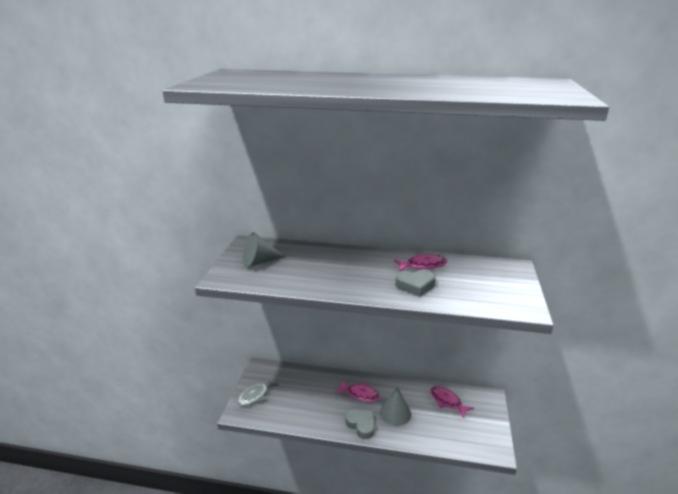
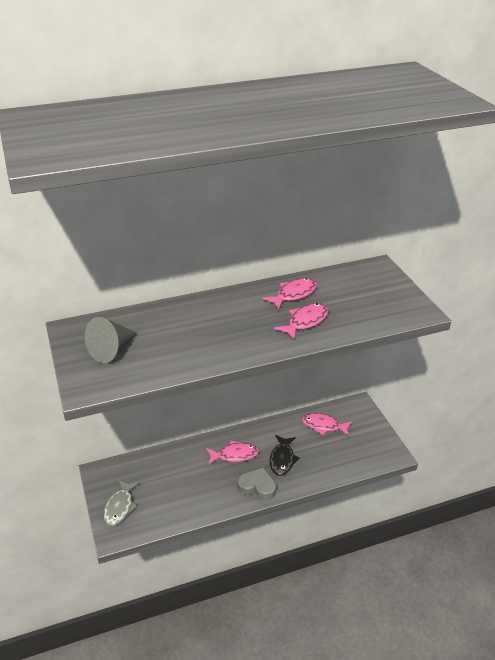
camera: 30 degrees left, 10 degrees up
grey cone [380,387,411,426] -> black fish [270,435,300,476]
grey heart [395,270,436,297] -> pink fish [274,303,329,340]

